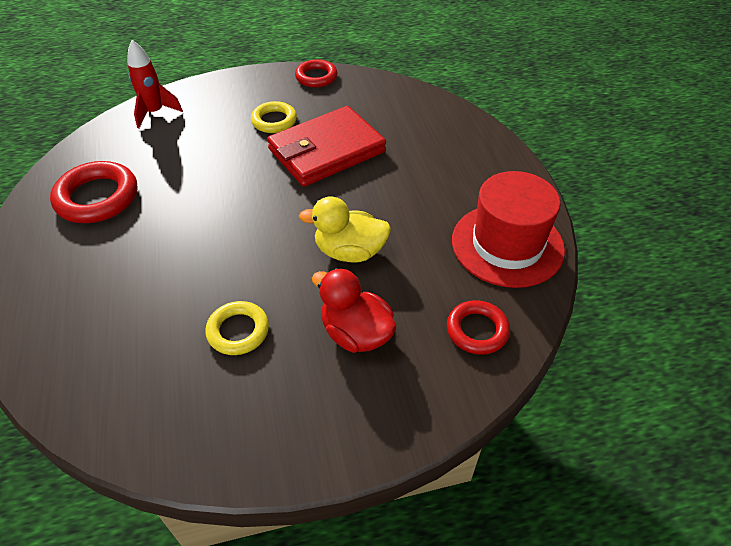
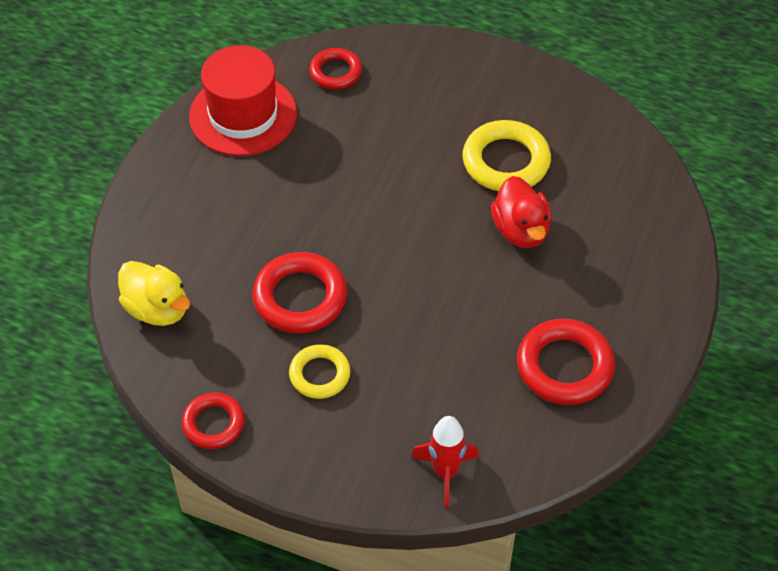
camera: 145 degrees left, 5 degrees up
yellow ring [205,301,269,355] -> yellow ring [462,120,551,191], size x1.59
red wallet [267,106,386,187] -> red ring [253,252,347,333]
yellow duck [299,196,391,262] -> yellow duck moved to [118,261,190,326]
red duck [312,268,396,353] -> red duck moved to [491,176,552,248]

